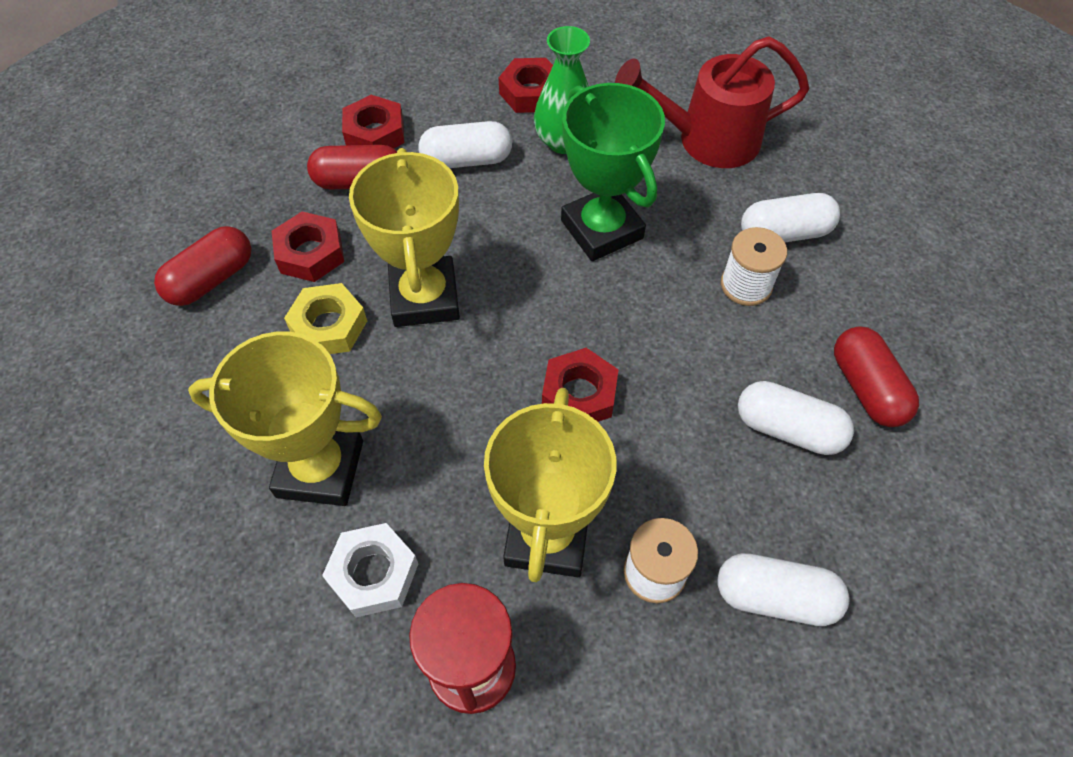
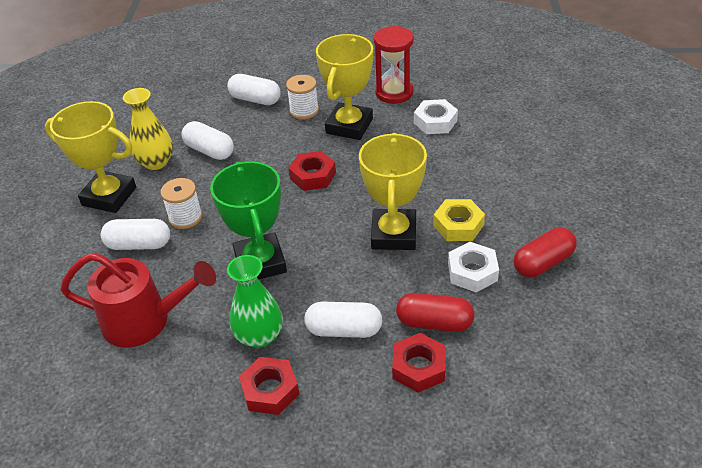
camera: 165 degrees left, 15 degrees down
yellow trophy [188,331,382,506] -> yellow trophy moved to [45,101,136,213]
red nut [272,212,344,282] -> white nut [448,242,499,292]
red capsule [834,326,919,427] -> yellow vase [123,88,173,170]

